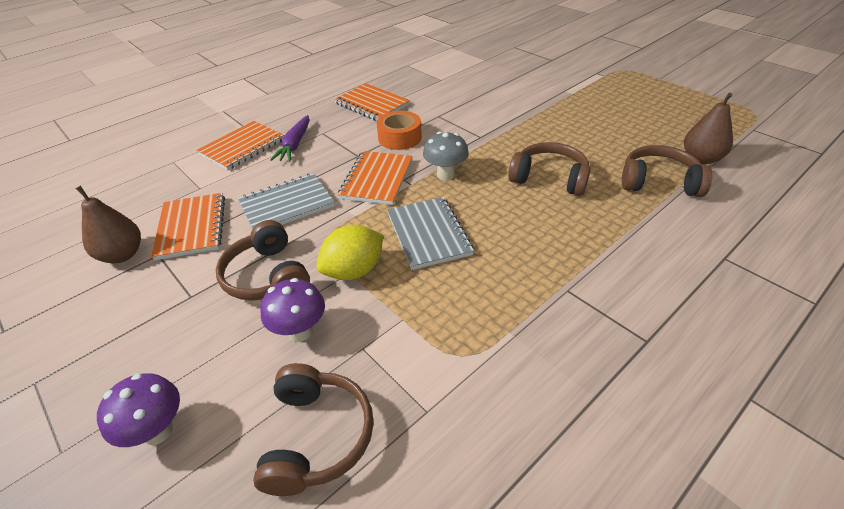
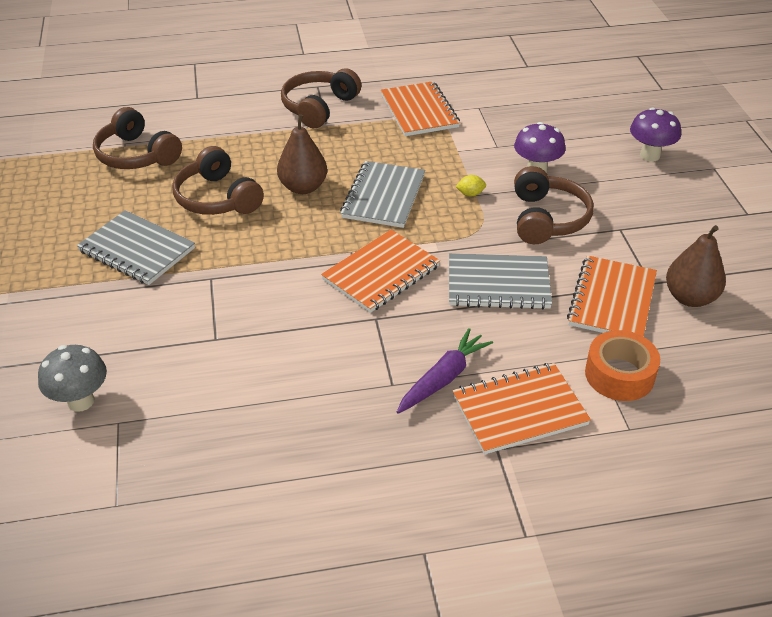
camera: 150 degrees left, 0 degrees up
brown headphones [253,363,373,496] -> brown headphones moved to [281,68,361,128]
yellow lemon [316,225,384,280] -> yellow lemon [456,175,486,196], size x0.43
orange notebook [334,83,410,121] -> orange notebook moved to [381,81,460,136]
orange tape [377,111,422,150] -> orange tape moved to [585,330,660,401]
grey mushroom [423,132,469,180] -> grey mushroom moved to [38,345,107,412]
brown pear [684,93,733,164] -> brown pear moved to [277,114,327,194]
none -> grey notebook [77,210,195,285]

